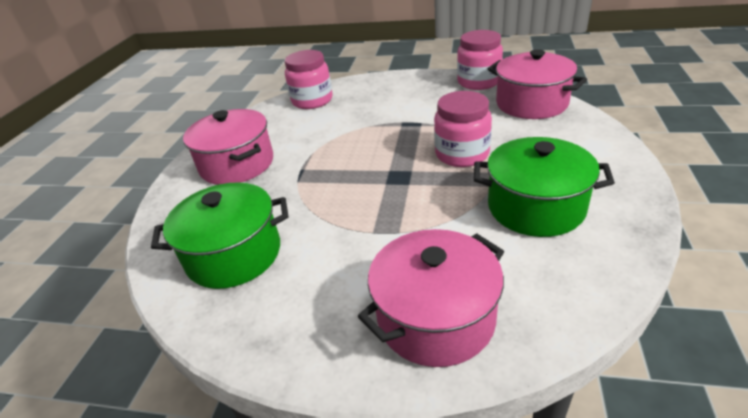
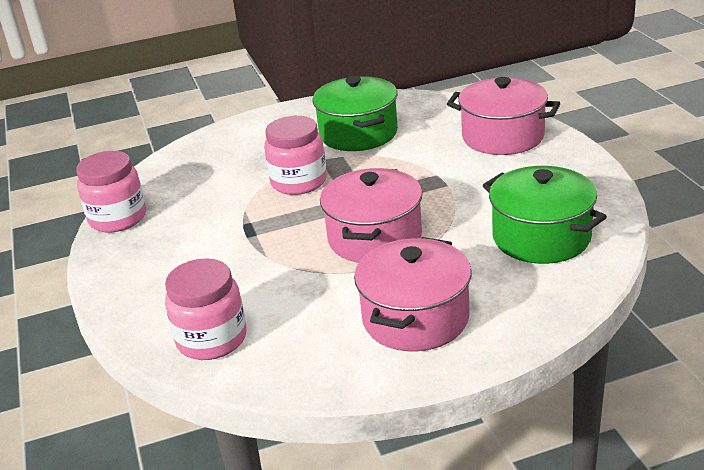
camera: 120 degrees left, 5 degrees down
pink pot [488,49,587,119] -> pink pot moved to [320,168,423,263]

